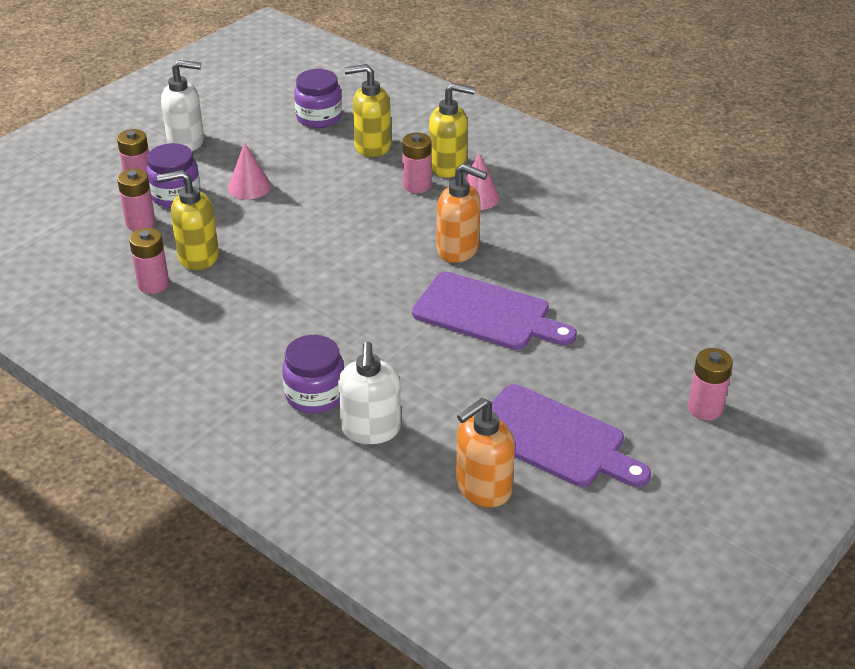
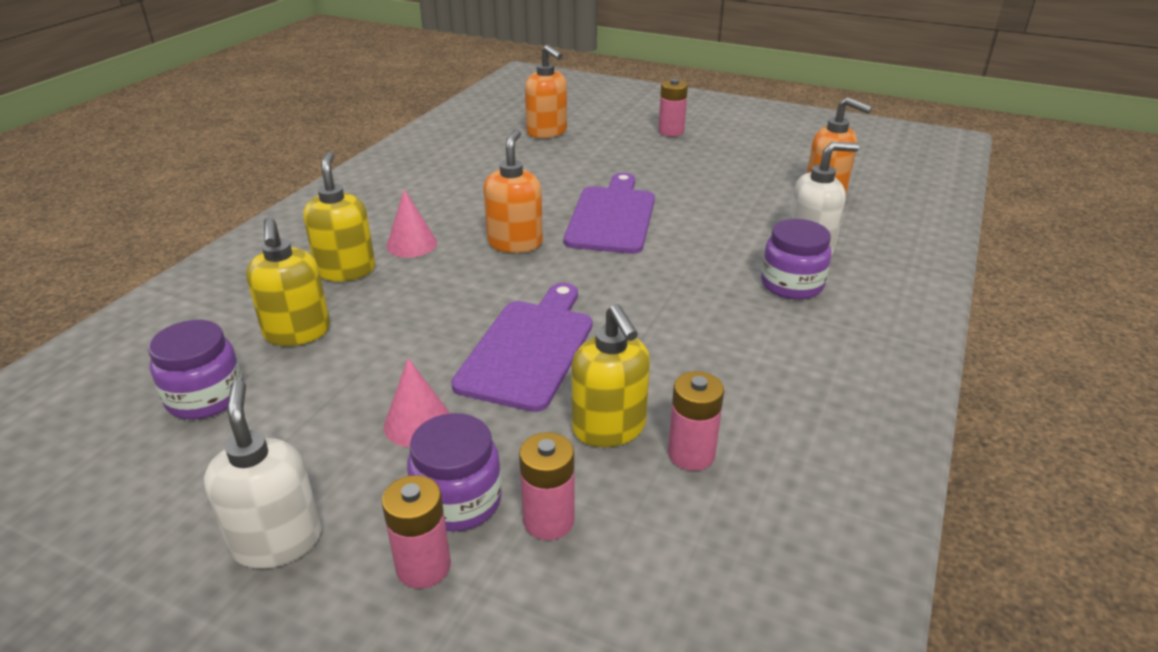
camera: 105 degrees left, 5 degrees down
pink battery [402,133,431,193] -> none
purple cutting board [491,384,651,487] -> purple cutting board moved to [451,283,592,412]
none -> orange soap dispenser [525,45,567,138]

